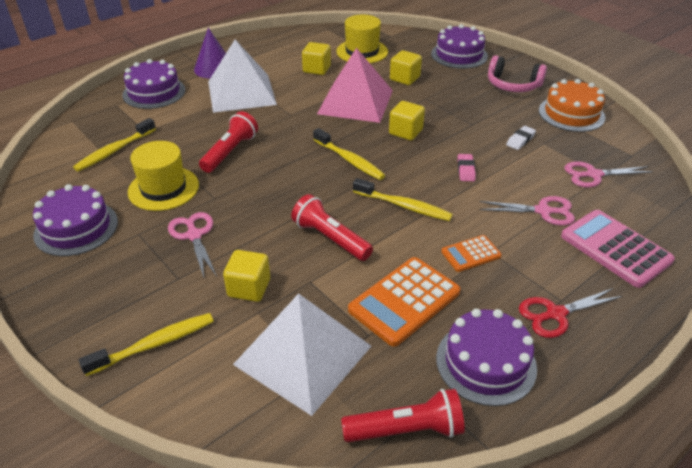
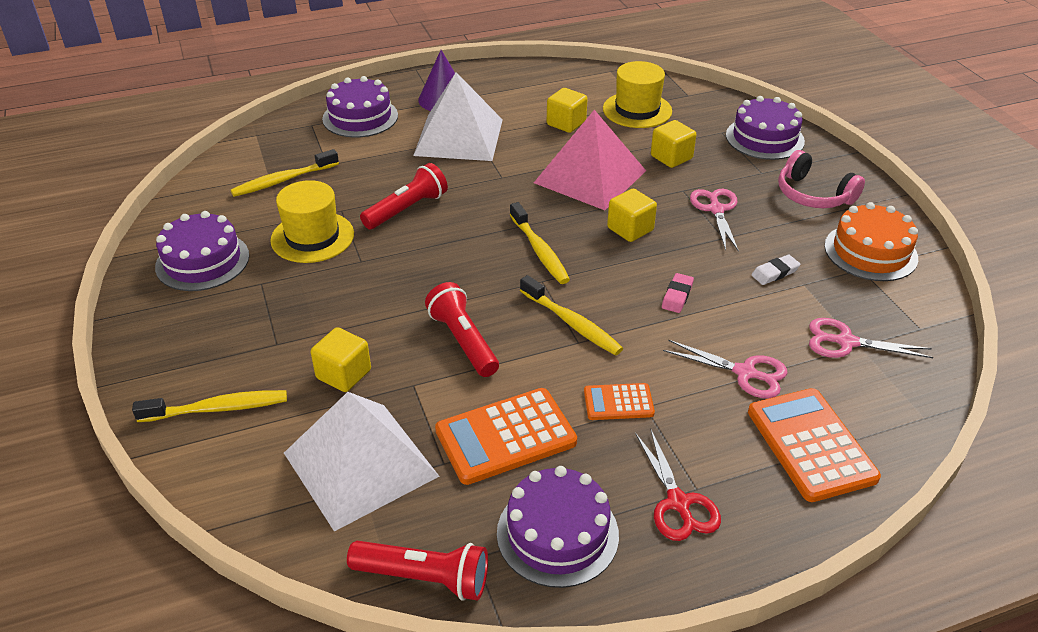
camera: 20 degrees right, 0 degrees up
pink scissors [168,212,217,277] -> pink scissors moved to [690,189,739,252]
red scissors [519,288,622,338] -> red scissors turned 105 degrees counterclockwise [635,428,721,541]
pink calculator [561,210,675,288] -> orange calculator [748,388,881,502]

